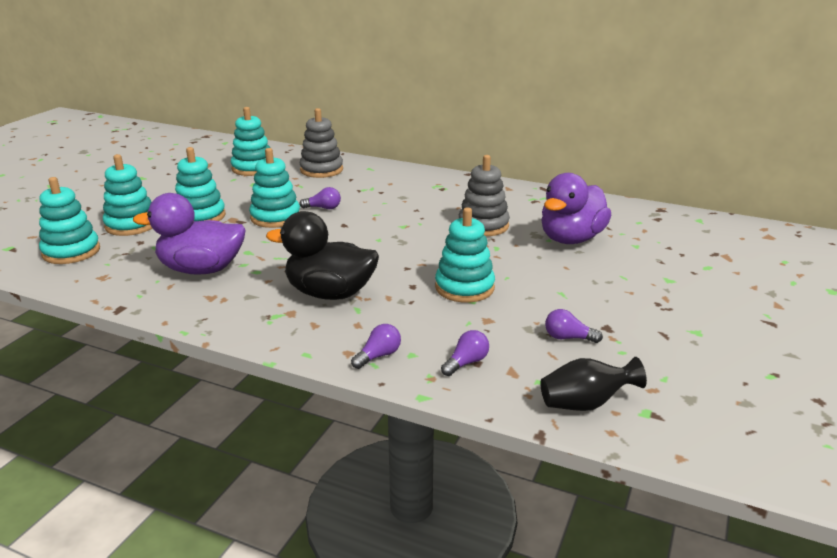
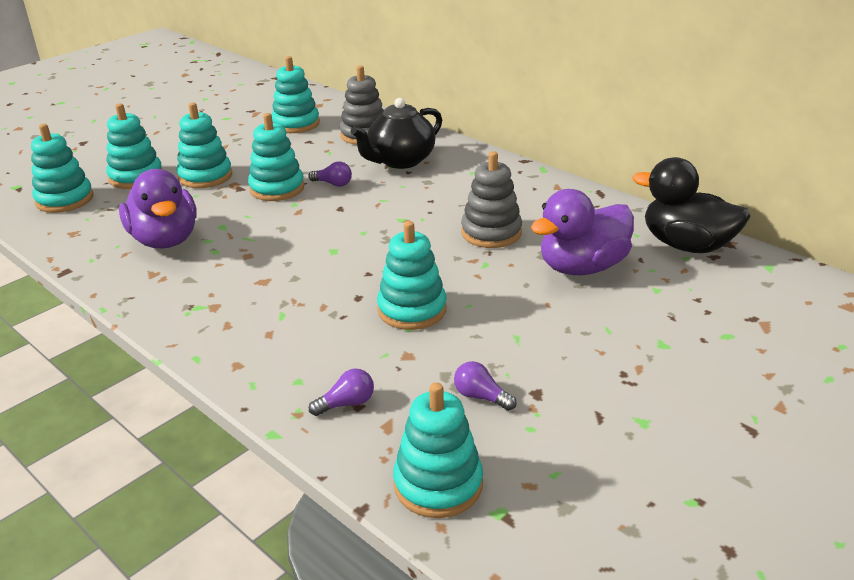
camera: 20 degrees right, 5 degrees up
purple duck [133,193,245,275] -> purple duck turned 135 degrees counterclockwise [119,169,197,248]
black duck [266,211,379,300] -> black duck moved to [633,157,750,253]
purple light bulb [351,324,401,369] -> none
black vase [540,357,647,411] -> turquoise stacking toy [393,382,483,518]
none -> black teapot [350,98,442,169]

